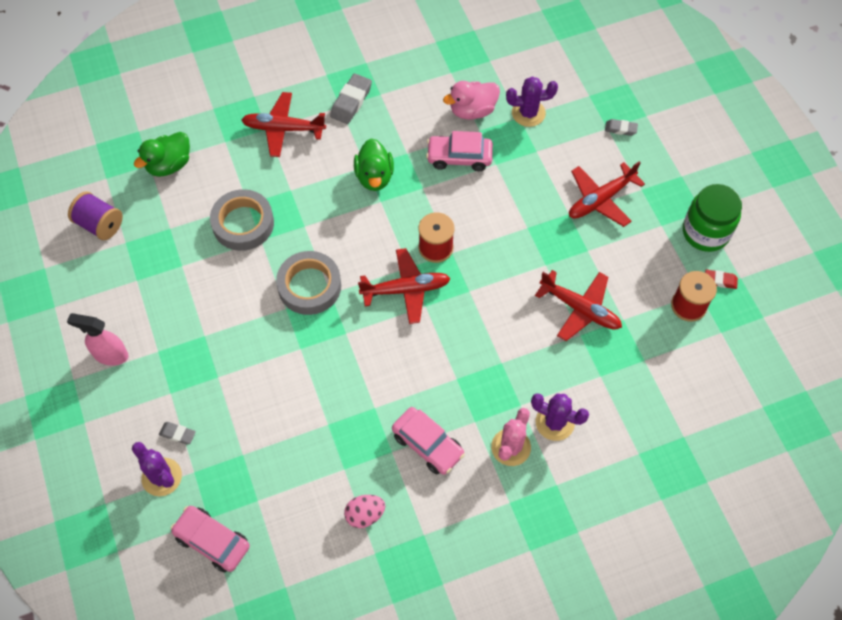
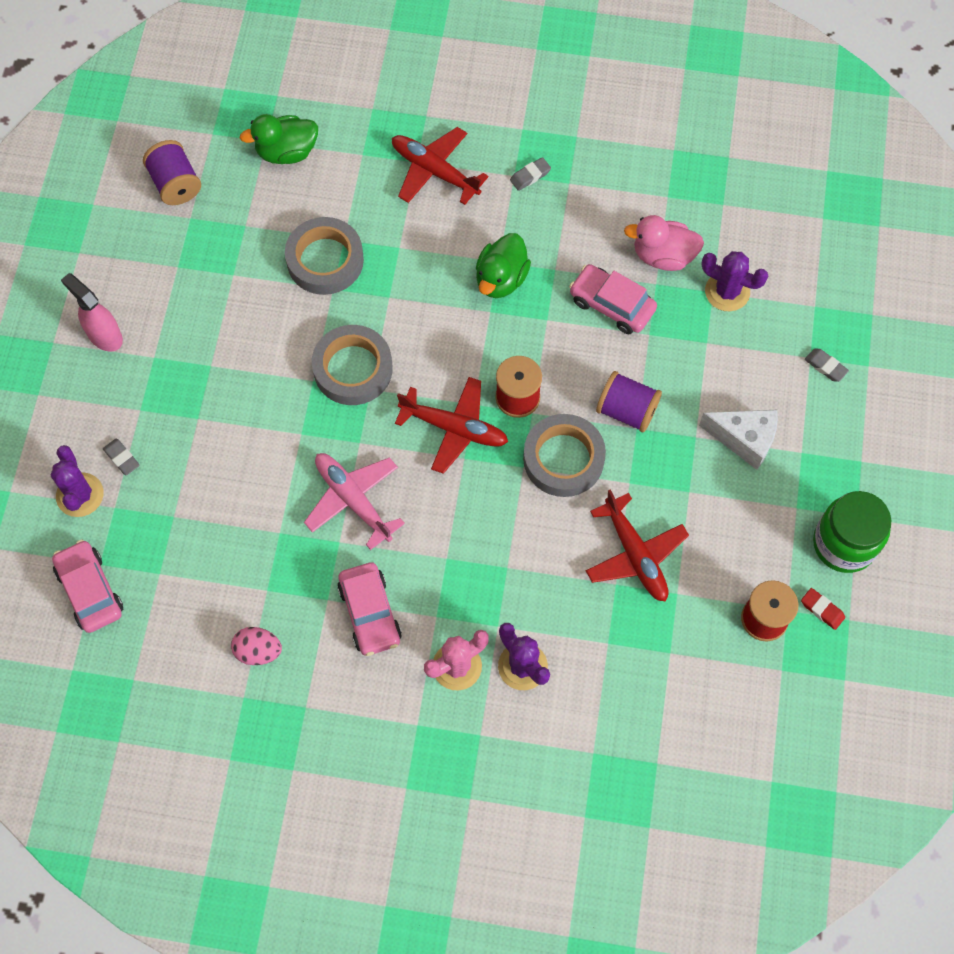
camera: 30 degrees right, 5 degrees up
grey eraser [330,73,372,124] -> grey eraser [510,157,551,191], size x0.59
red plane [569,161,645,227] -> white cheese [699,410,778,470]
none -> pink plane [304,453,405,550]
none -> grey tape [523,414,606,497]
none -> purple spool [596,371,662,433]

